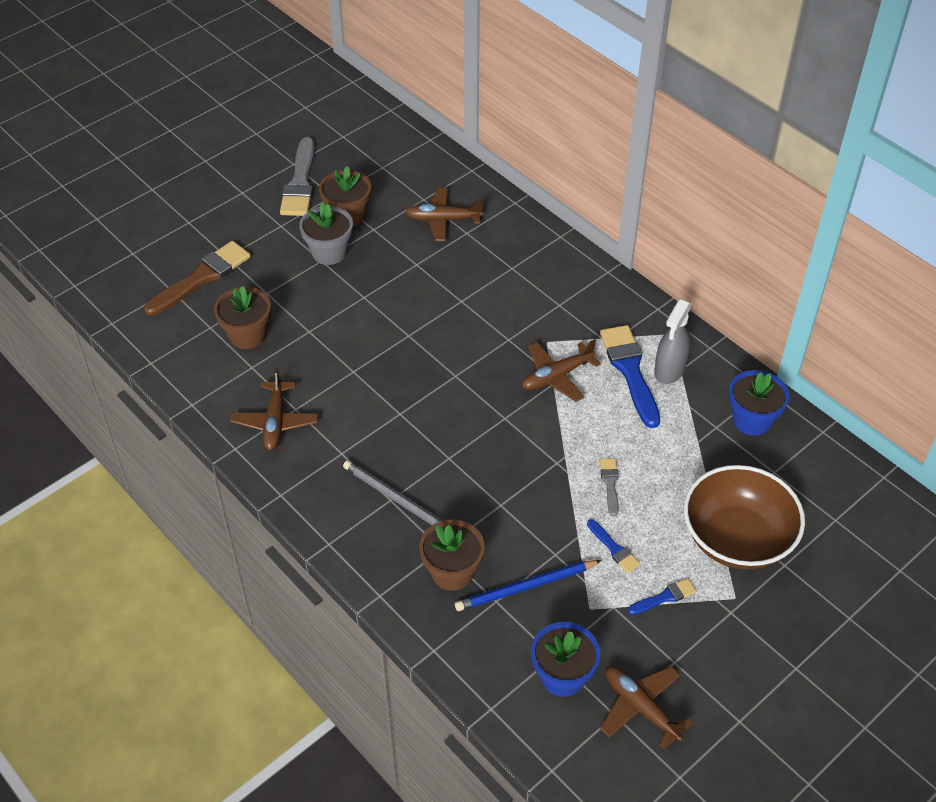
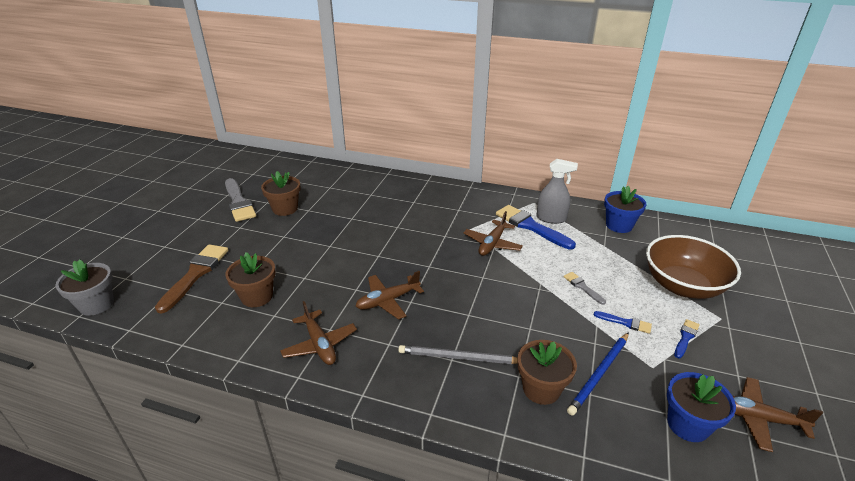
camera: 30 degrees left, 15 degrees down
grey flower pot [299,202,353,265] -> grey flower pot moved to [55,259,114,316]
brown plane [405,188,483,241] -> brown plane moved to [356,271,424,319]
grey spray bottle [654,299,692,384] -> grey spray bottle turned 75 degrees counterclockwise [537,159,578,224]

